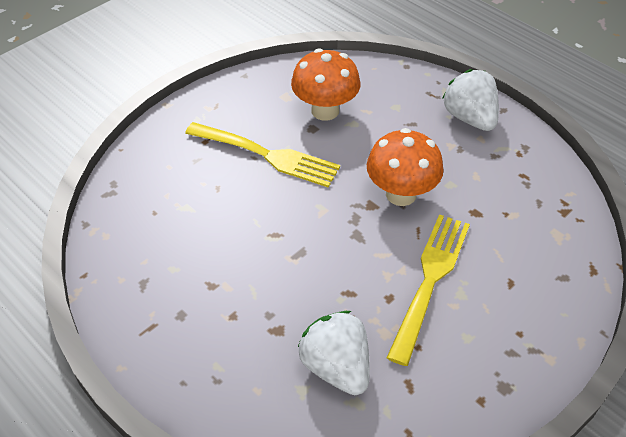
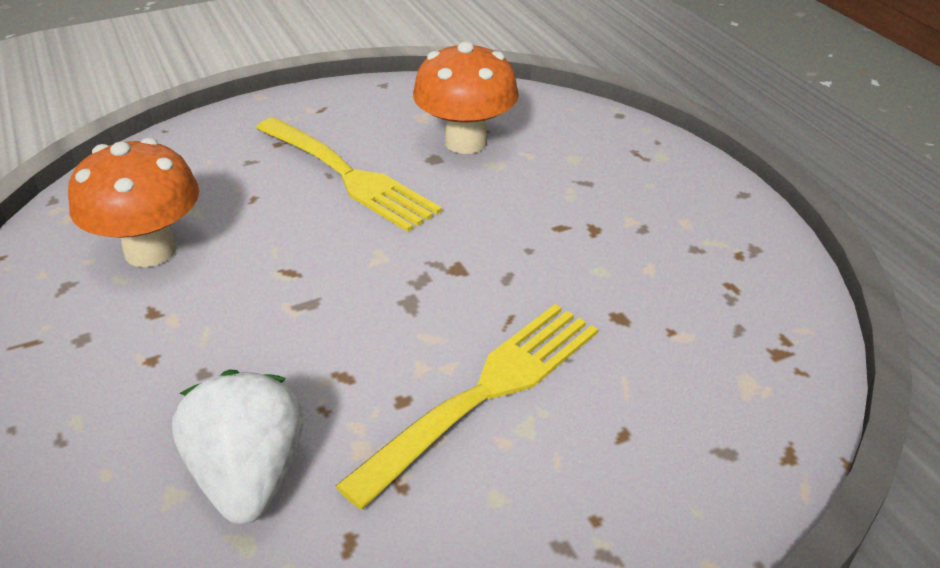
camera: 20 degrees right, 10 degrees down
orange mushroom [367,128,444,206] -> orange mushroom moved to [68,138,199,267]
white strawberry [442,69,499,131] -> none

